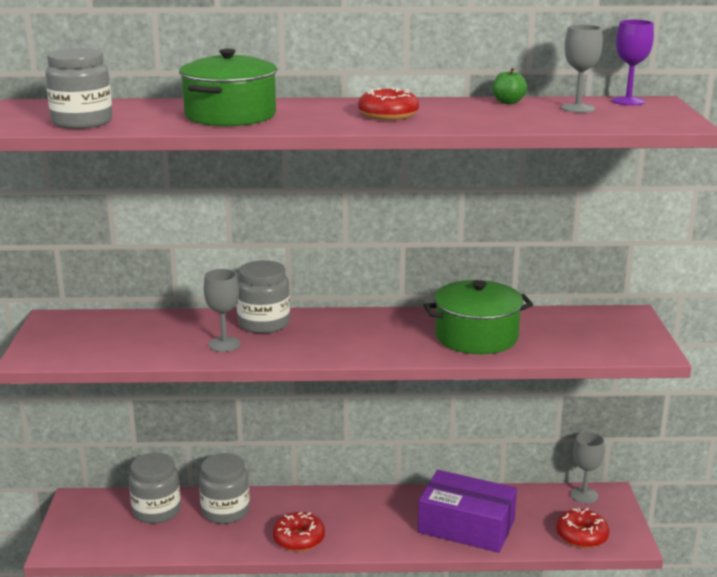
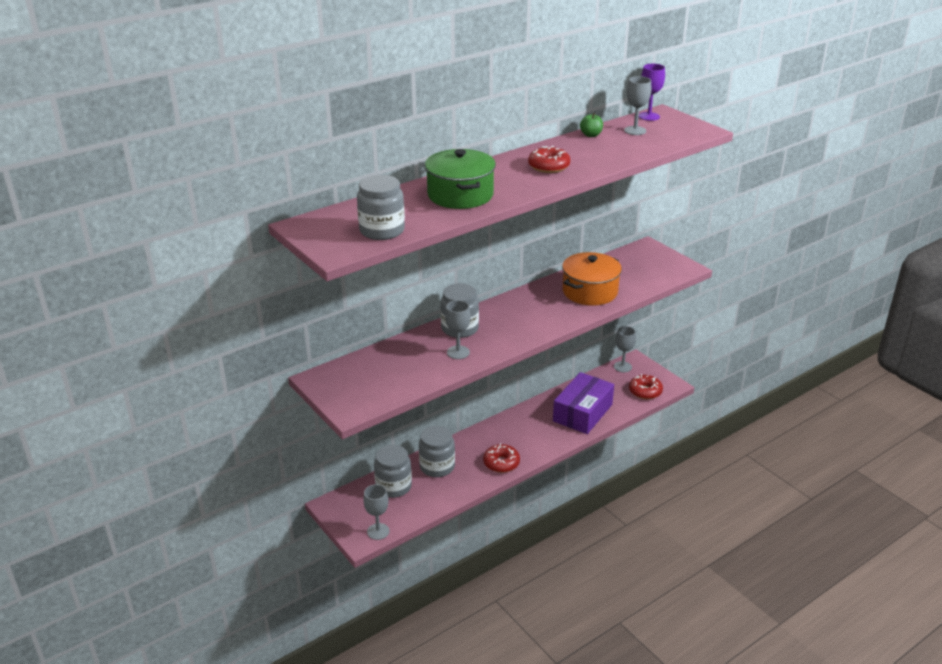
camera: 35 degrees left, 10 degrees up
purple box [418,470,517,553] -> purple box turned 45 degrees counterclockwise [553,372,614,434]
green pot [423,280,533,354] -> orange pot [562,252,622,306]
none -> grey goblet [363,484,390,540]

